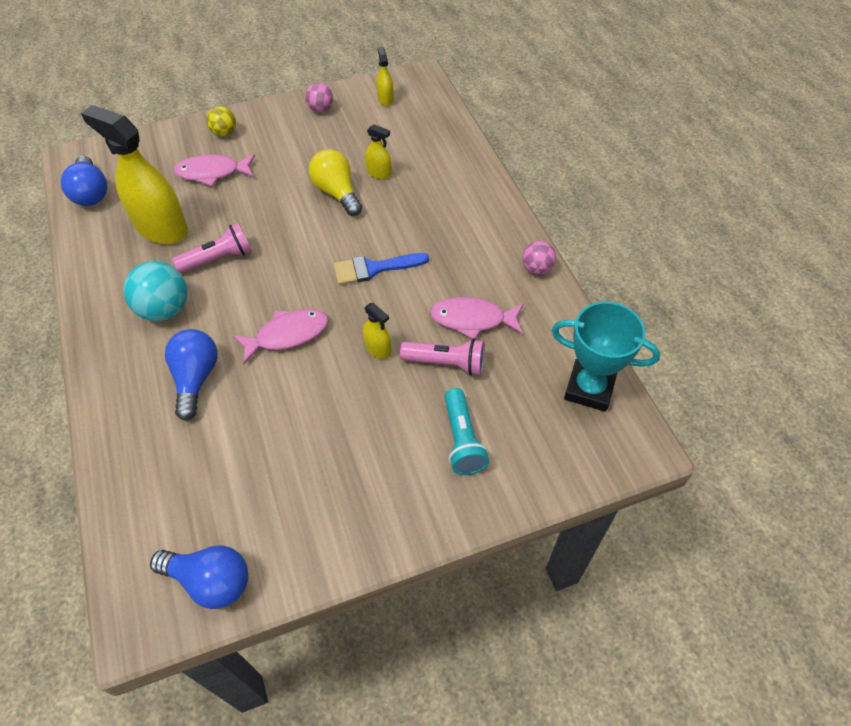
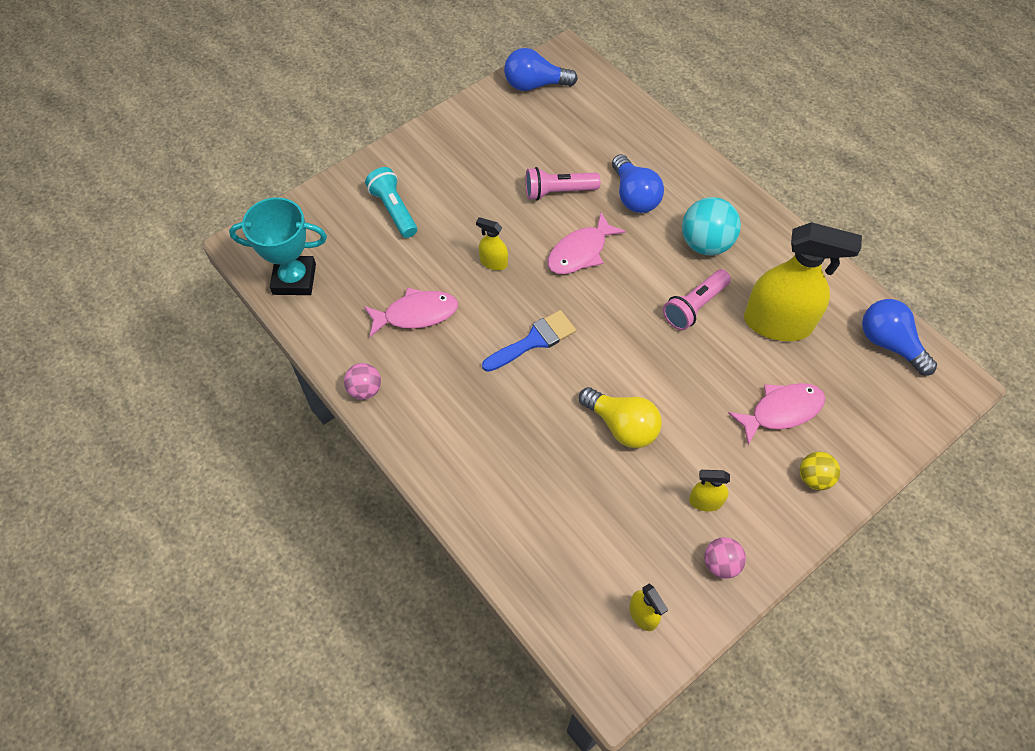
camera: 160 degrees right, 5 degrees up
yellow spray bottle [365,124,392,179] -> yellow spray bottle moved to [689,470,730,512]
pink flashlight [400,338,485,376] -> pink flashlight moved to [525,167,600,201]

